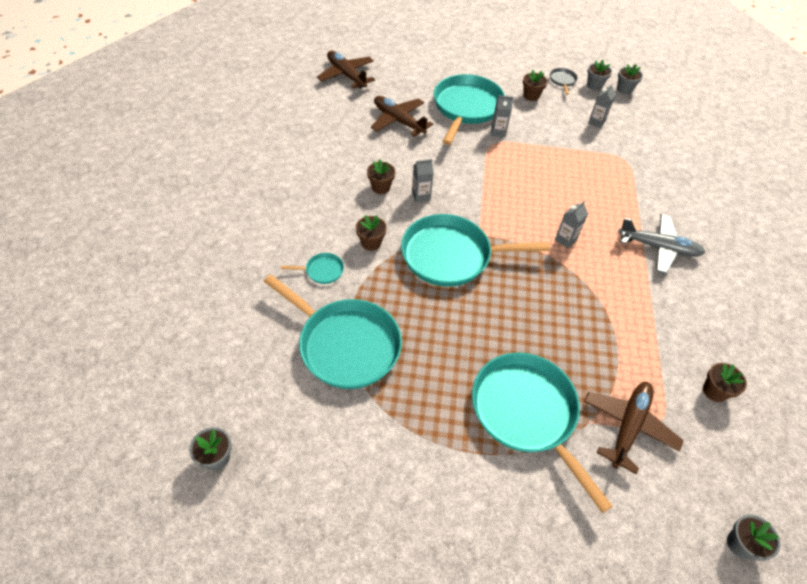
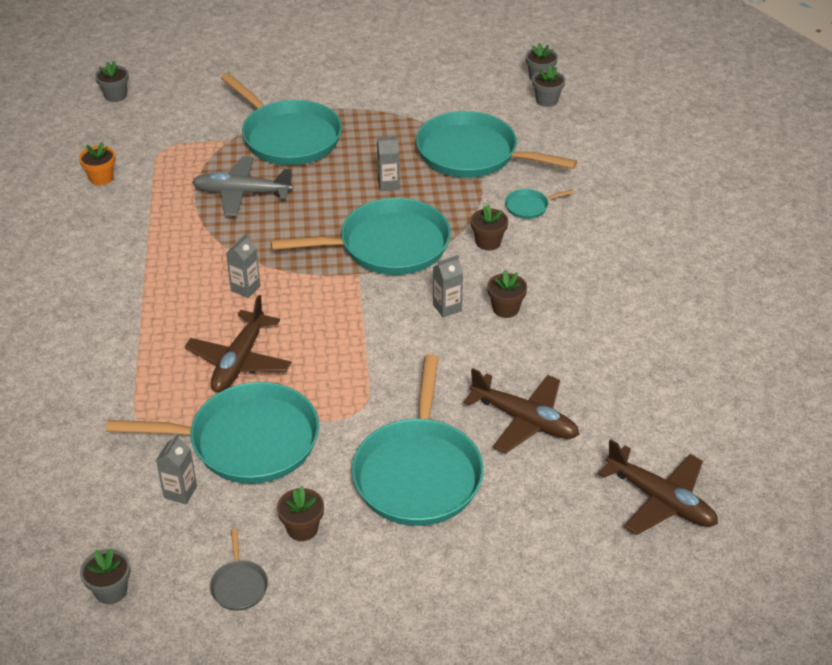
camera: 170 degrees right, 10 degrees down
grey carton [491,95,513,137] -> grey carton moved to [377,135,400,191]
brown plane [584,382,683,474] -> brown plane moved to [185,295,291,393]
grey flower pot [587,60,612,90] -> grey flower pot moved to [532,66,565,107]
grey plane [618,214,705,274] -> grey plane moved to [192,156,293,217]
brown flower pot [703,363,747,402] -> orange flower pot [79,142,115,185]
none -> turquoise pan [106,382,319,484]

